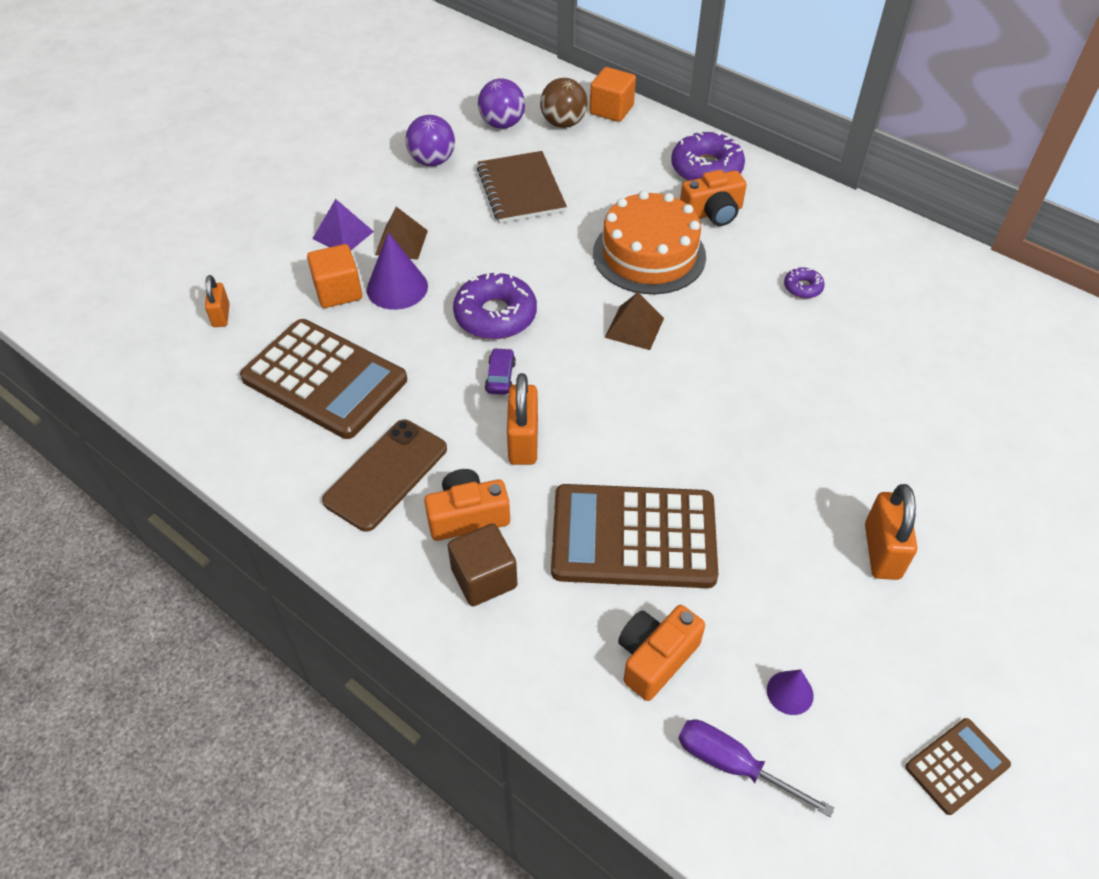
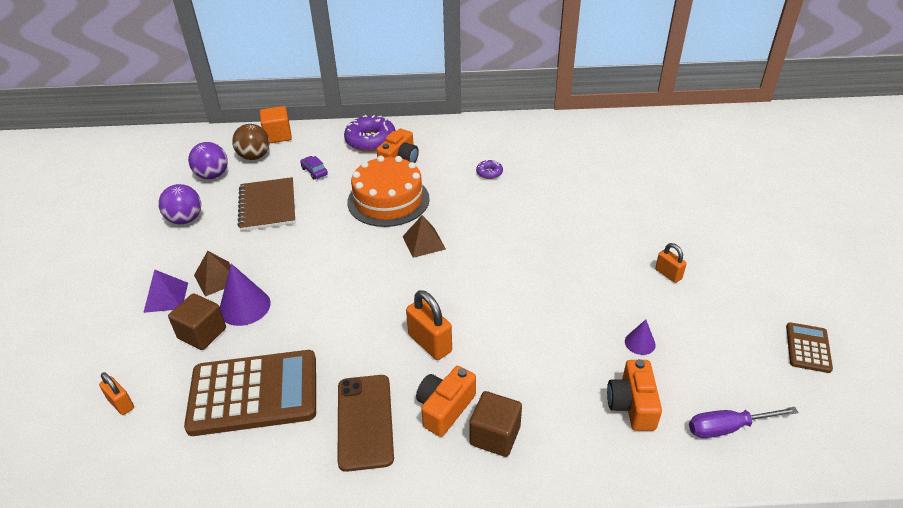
camera: 40 degrees left, 10 degrees down
orange cube [307,244,362,308] -> brown cube [168,294,226,350]
purple donut [453,271,537,339] -> none
brown notebook [477,151,567,223] -> brown notebook turned 45 degrees clockwise [237,177,296,231]
purple car [485,348,516,395] -> purple car moved to [300,156,328,180]
brown calculator [551,484,718,588] -> none
purple cone [767,669,814,715] -> purple cone moved to [625,320,656,355]
orange padlock [865,484,917,580] -> orange padlock [655,243,687,283], size x0.61

